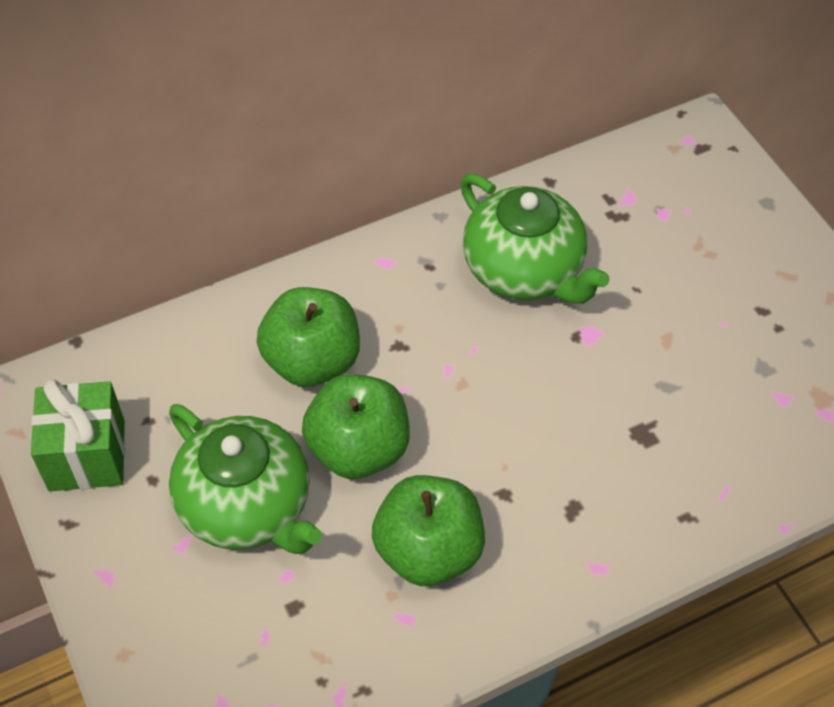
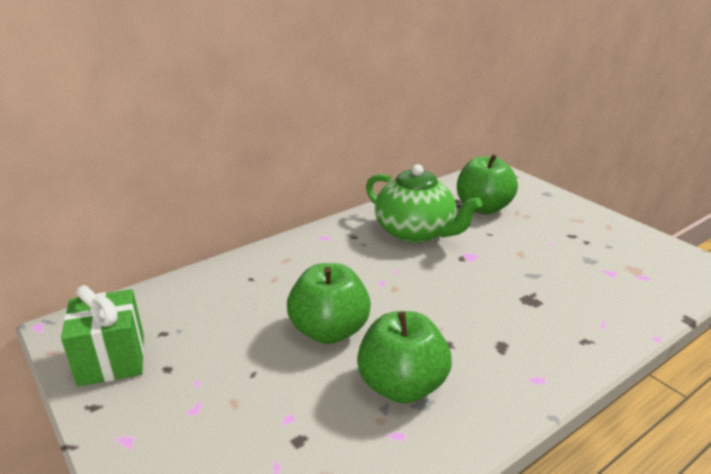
camera: 10 degrees left, 25 degrees down
green teapot [169,404,322,554] -> none
green apple [257,287,360,387] -> green apple moved to [457,154,518,214]

